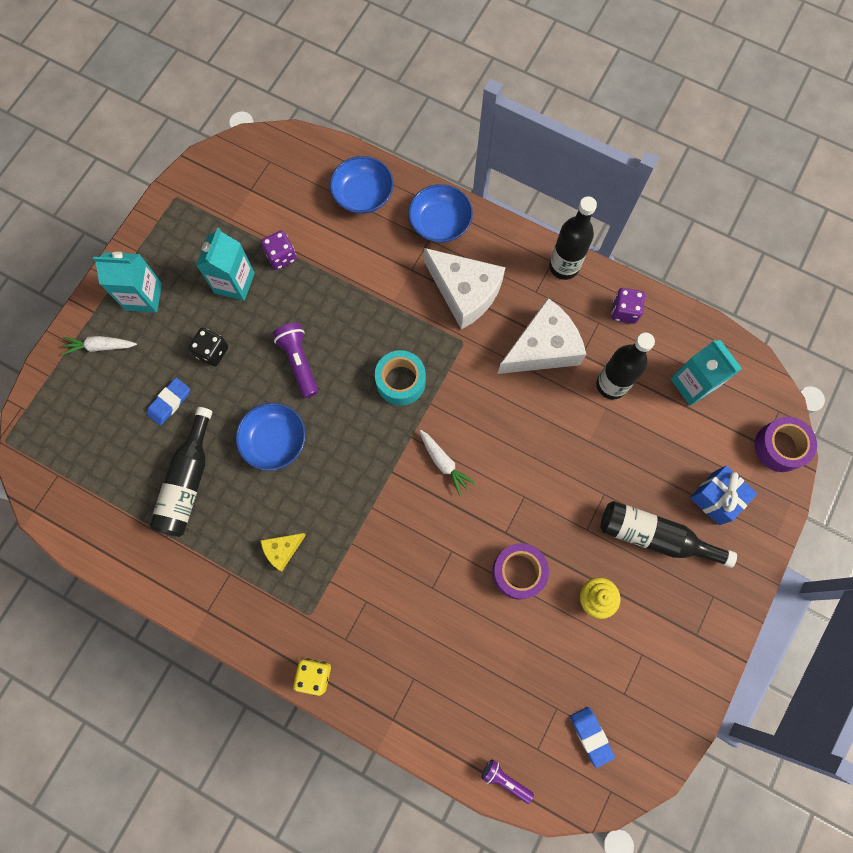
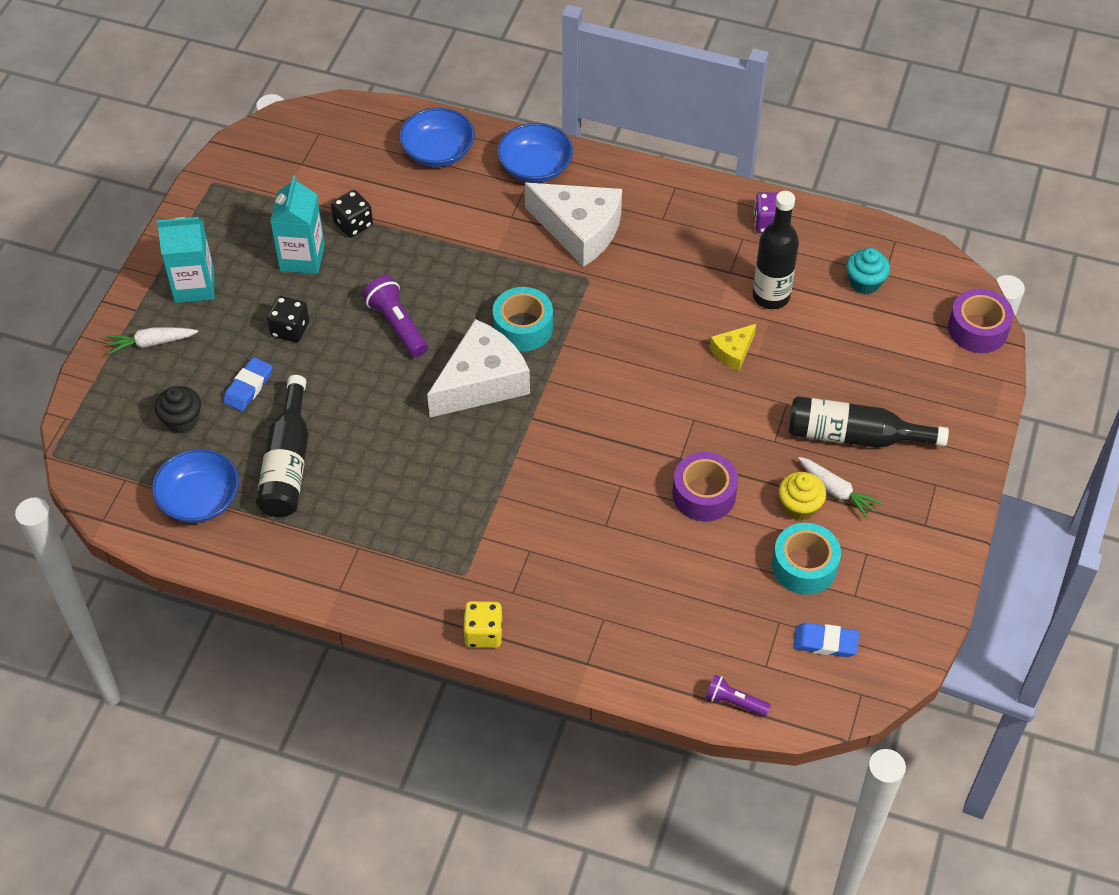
camera: 10 degrees left, 20 degrees down
blue bowl [236,403,306,471] -> blue bowl moved to [152,449,239,523]
yellow cheese [260,533,306,571] -> yellow cheese moved to [710,324,756,371]
purple dice [261,230,297,270] -> black dice [331,190,373,238]
white carrot [419,429,475,496] -> white carrot moved to [798,457,882,519]
white cheese [498,298,586,374] -> white cheese moved to [427,319,530,417]
black bottle [549,196,597,280] -> none
blue eraser [570,707,615,768] -> blue eraser turned 45 degrees counterclockwise [793,623,859,657]
turquoise carton [671,340,742,406] -> turquoise cupcake [846,248,890,294]
blue gift [690,466,757,525] -> none
none -> black cupcake [155,386,201,434]
none -> turquoise tape [772,523,841,595]

